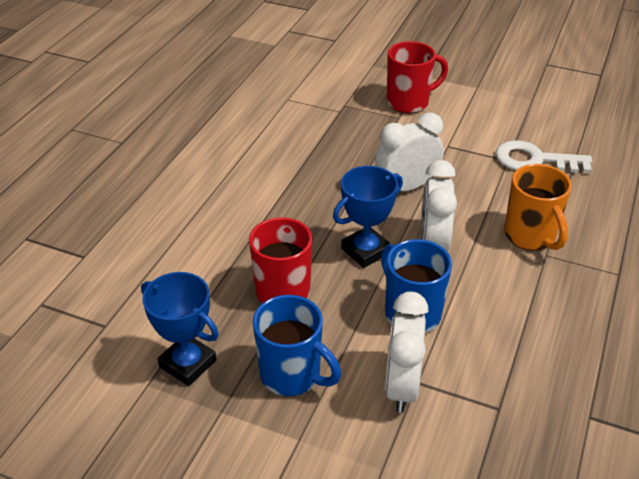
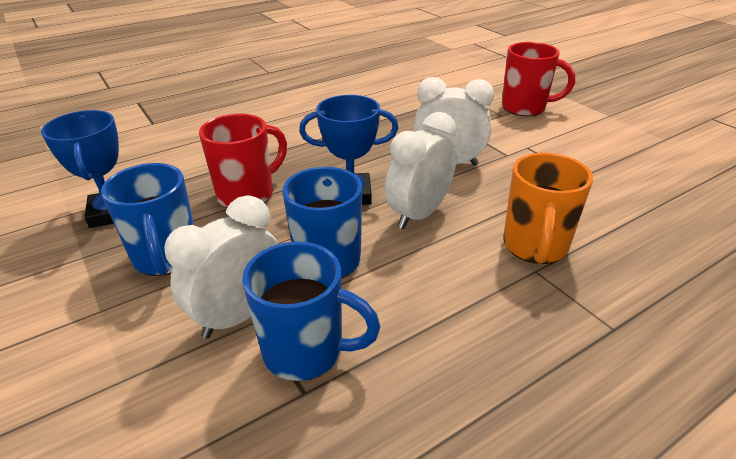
camera: 35 degrees right, 5 degrees down
white key [496,140,592,173] -> none
none -> blue mug [242,241,381,381]

